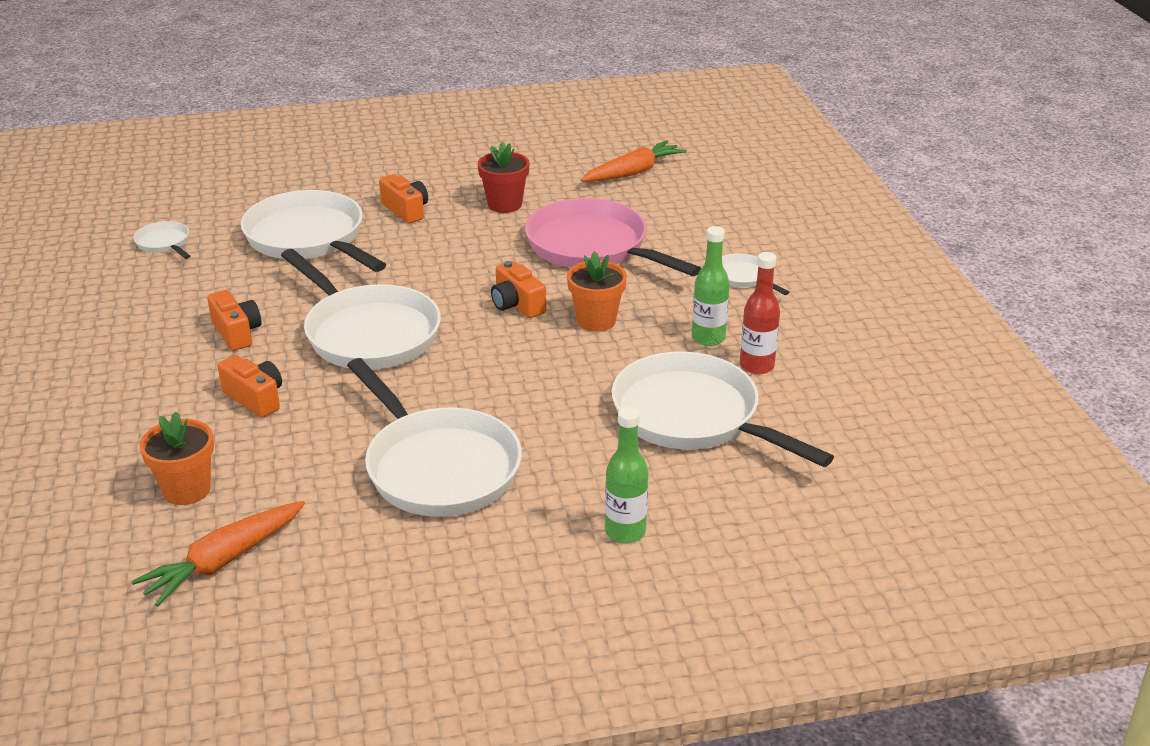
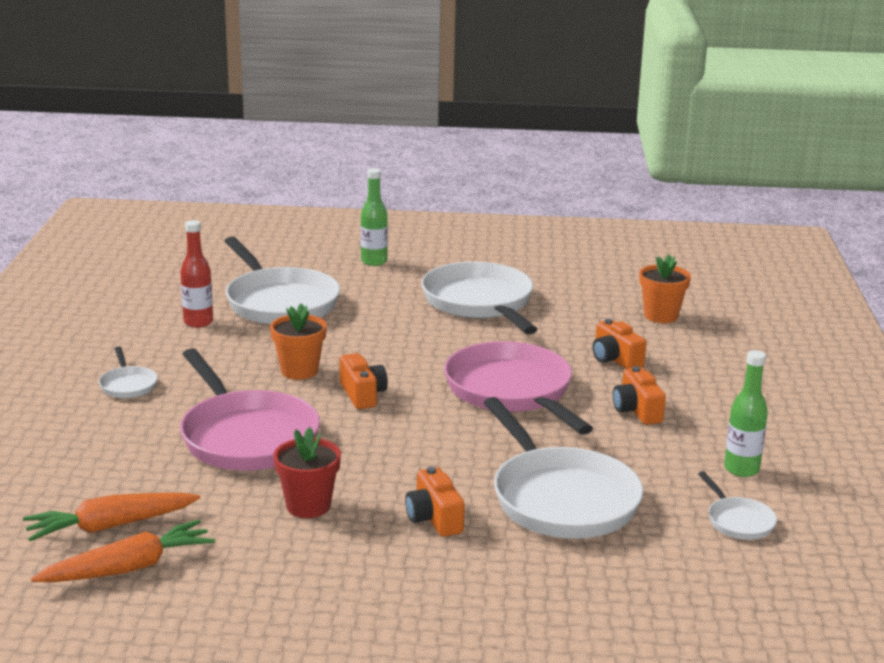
camera: 165 degrees left, 10 degrees down
orange carrot [131,501,305,606] -> orange carrot moved to [31,520,215,582]
white pan [281,249,441,370] -> pink pan [444,341,593,435]
green bottle [692,226,730,346] -> green bottle moved to [724,350,768,477]

